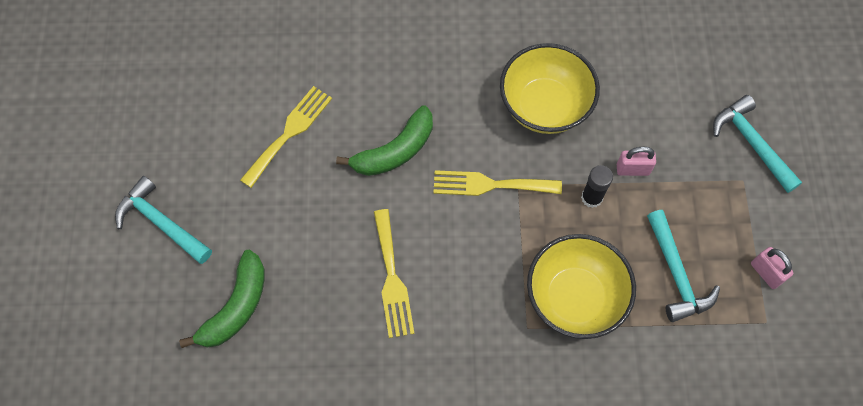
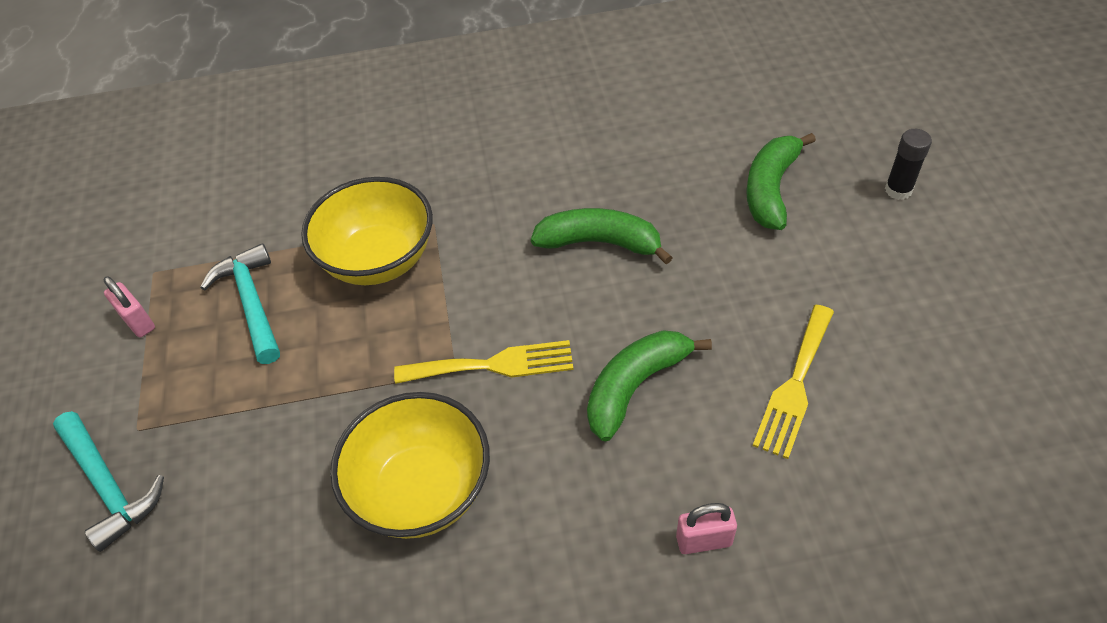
camera: 175 degrees right, 15 degrees down
turquoise hammer [115,176,212,264] -> none
yellow fork [374,209,415,338] -> green banana [531,208,673,264]
black glue stick [581,165,613,208] -> black glue stick moved to [885,129,932,200]
pink padlock [617,147,656,176] -> pink padlock moved to [676,503,737,554]

